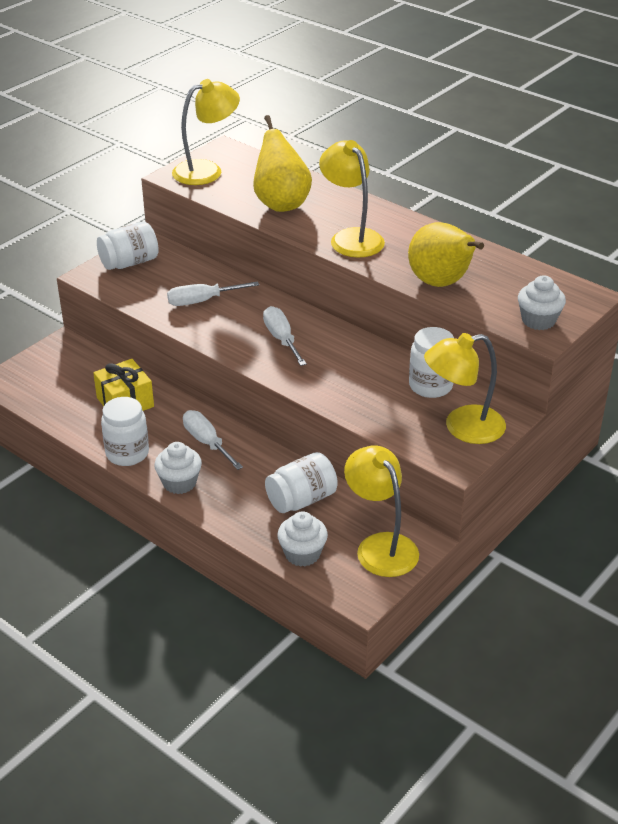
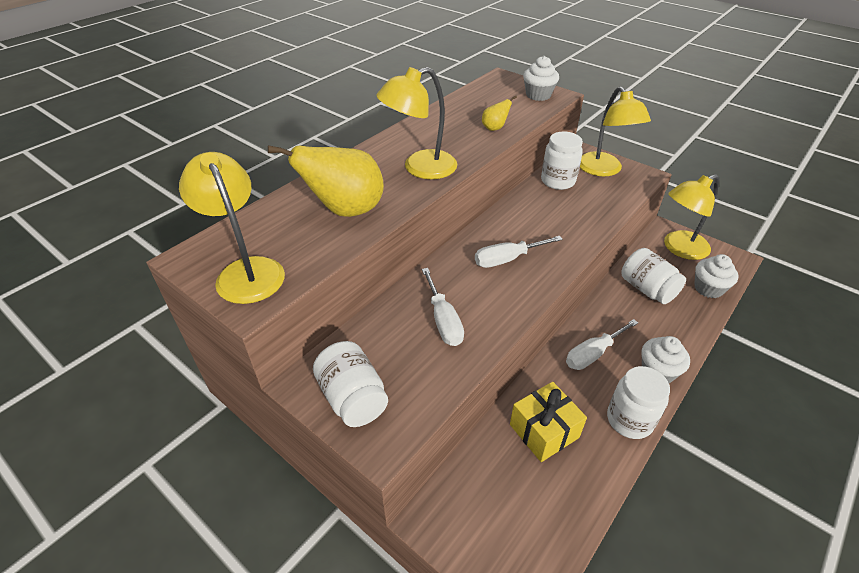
camera: 90 degrees left, 5 degrees up
yellow pear [408,222,484,287] -> yellow pear [482,95,517,131], size x0.45

